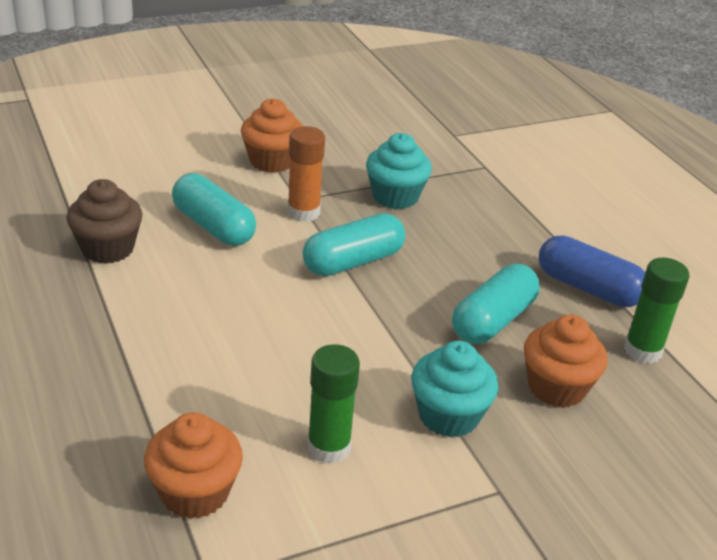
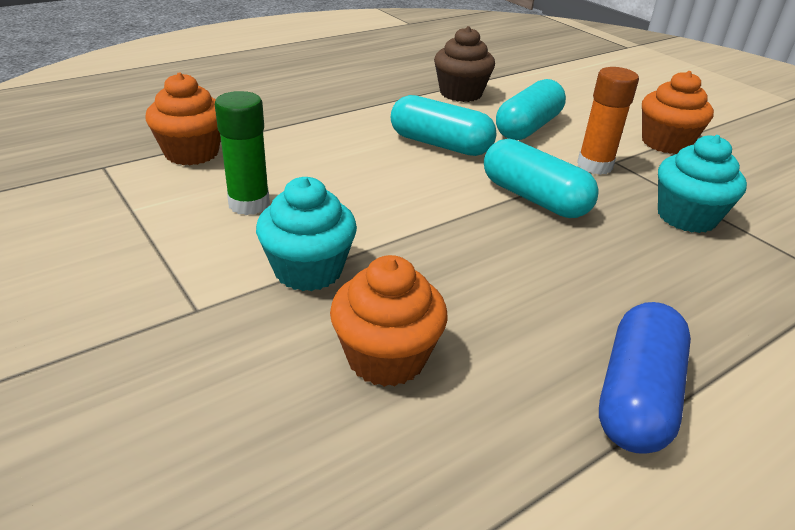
camera: 80 degrees right, 0 degrees up
turquoise capsule [452,264,540,344] -> turquoise capsule moved to [391,95,496,156]
green glue stick [624,257,689,363] -> none

